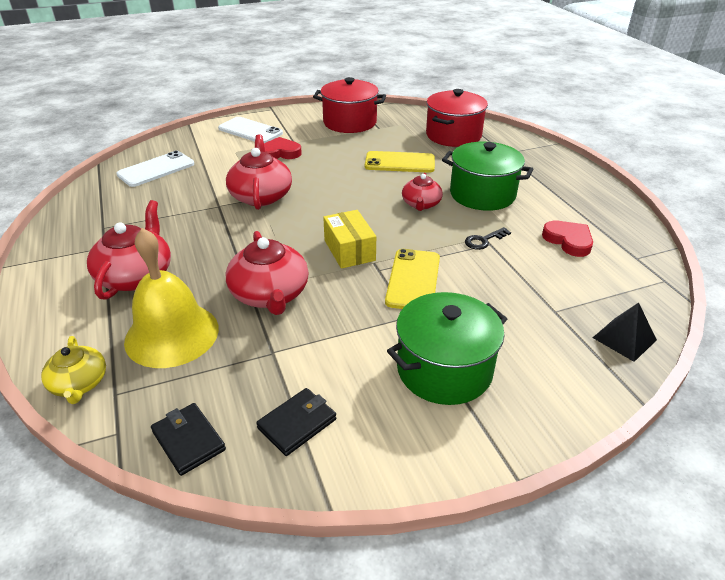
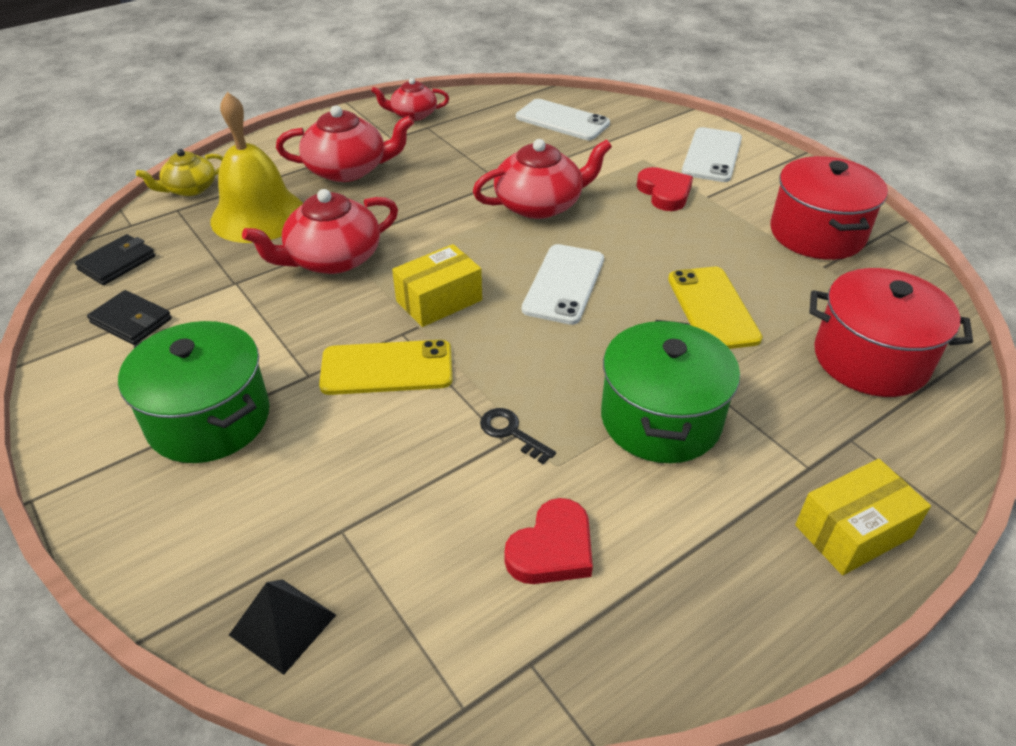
camera: 75 degrees right, 5 degrees up
red teapot [402,173,443,211] -> red teapot moved to [371,78,449,121]
none -> white phone [522,244,604,325]
none -> yellow box [795,459,931,575]

